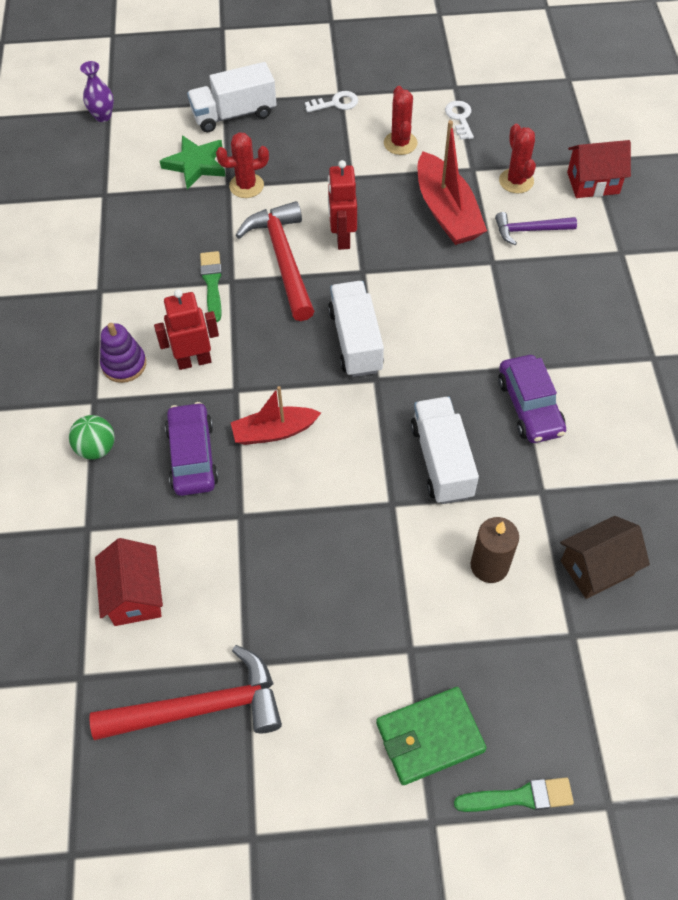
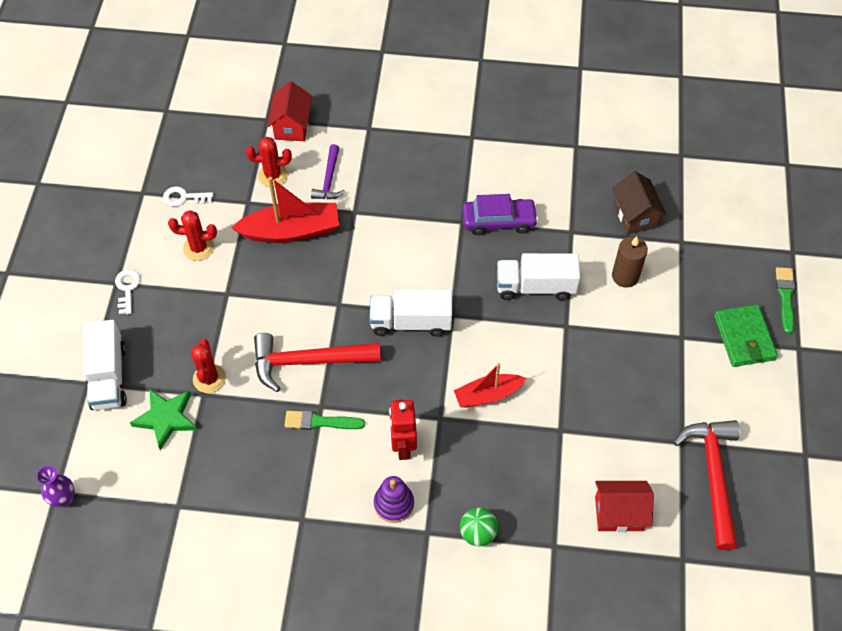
camera: 80 degrees left, 0 degrees up
purple car [165,402,219,496] -> none
red boat [231,386,321,445] -> red boat turned 75 degrees clockwise [454,363,526,408]
red robot [328,160,357,250] -> none

